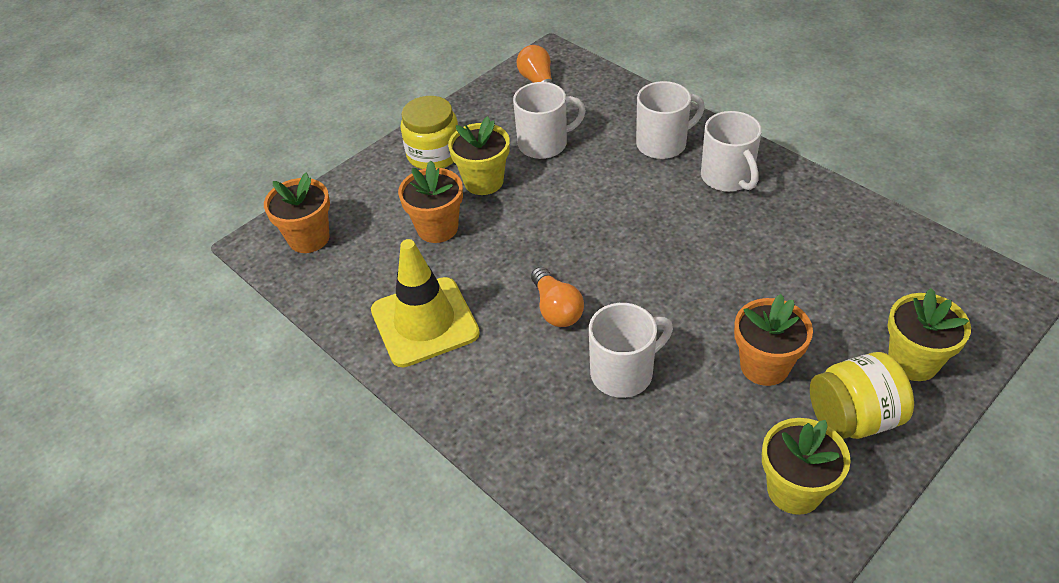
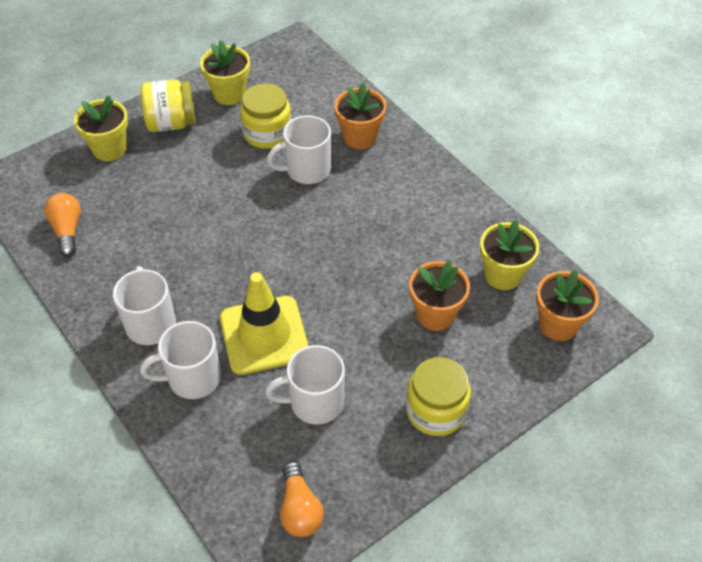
camera: 175 degrees left, 5 degrees up
yellow traffic cone [371,239,480,367] -> yellow traffic cone moved to [220,272,309,375]
yellow flower pot [448,116,510,195] -> yellow flower pot moved to [480,220,539,290]
orange light bulb [531,267,584,327] -> orange light bulb moved to [44,193,81,257]
orange flower pot [734,294,813,386] -> orange flower pot moved to [334,82,386,149]
none -> yellow jar [240,83,291,149]

